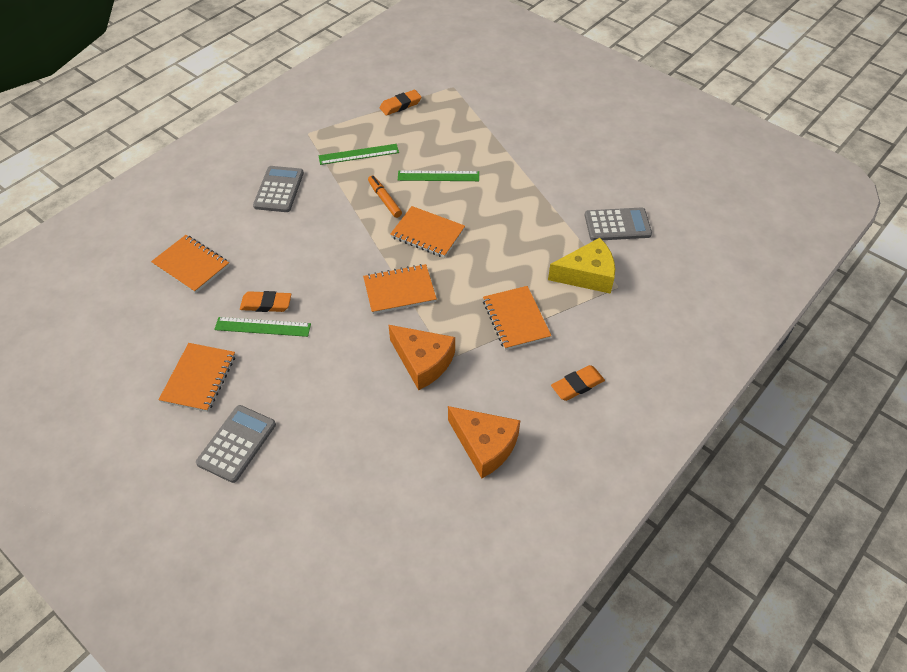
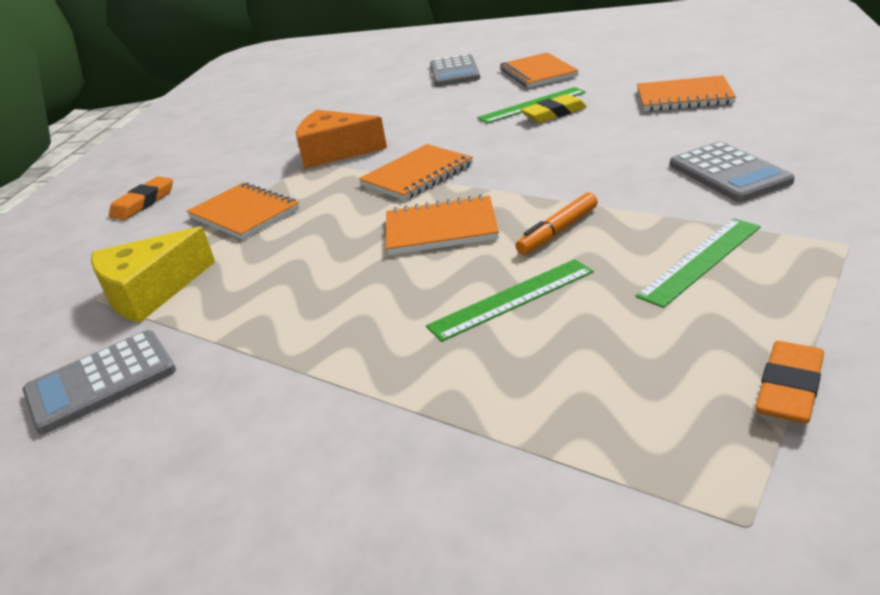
camera: 155 degrees right, 20 degrees down
orange eraser [240,291,291,312] -> yellow eraser [521,94,587,123]
orange marker [368,176,402,218] -> orange marker turned 105 degrees clockwise [516,192,598,255]
orange cheese [448,406,521,478] -> none

